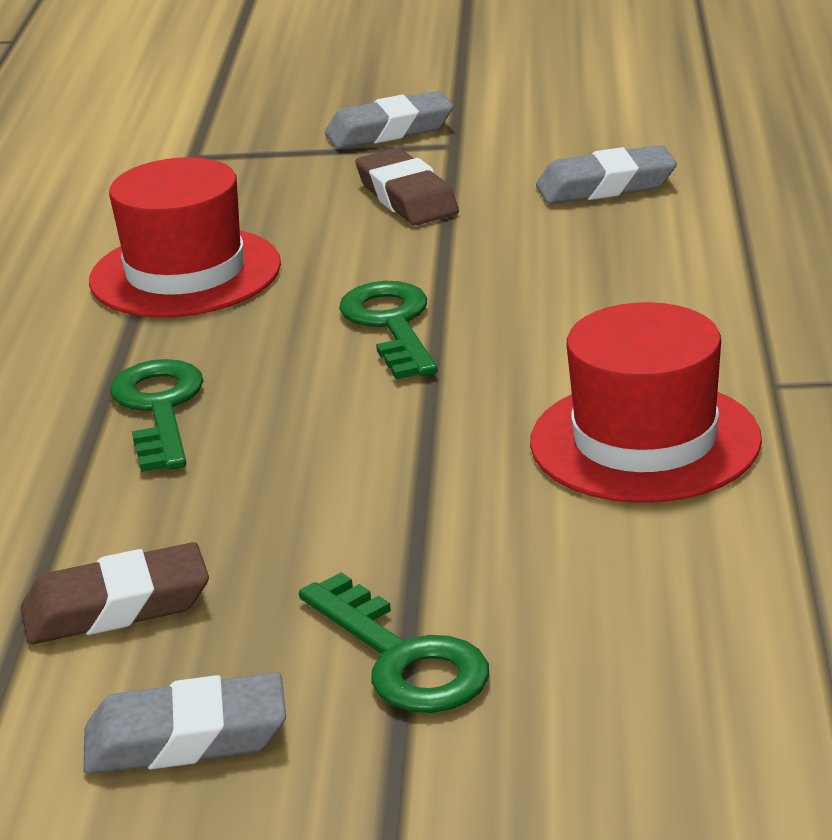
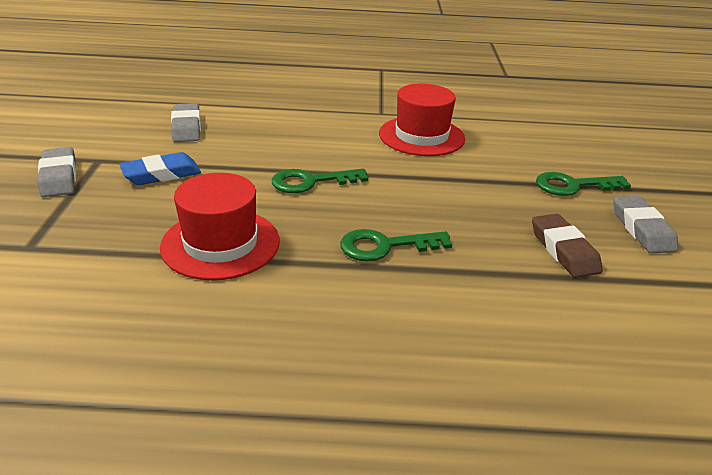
camera: 95 degrees left, 5 degrees up
green key [299,572,489,713] -> green key turned 150 degrees counterclockwise [536,172,631,196]
brown eraser [355,148,459,225] -> blue eraser [119,152,201,185]

